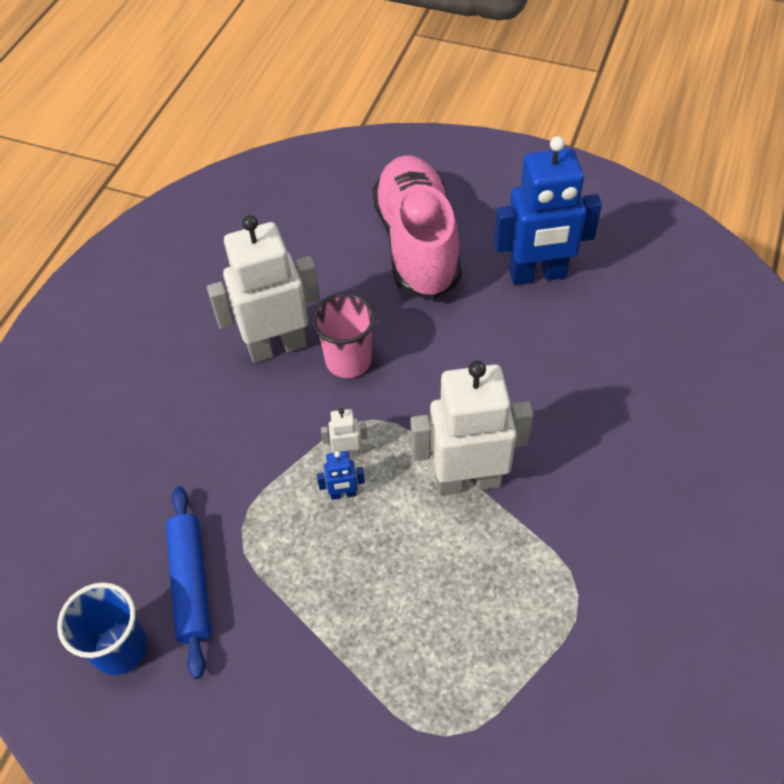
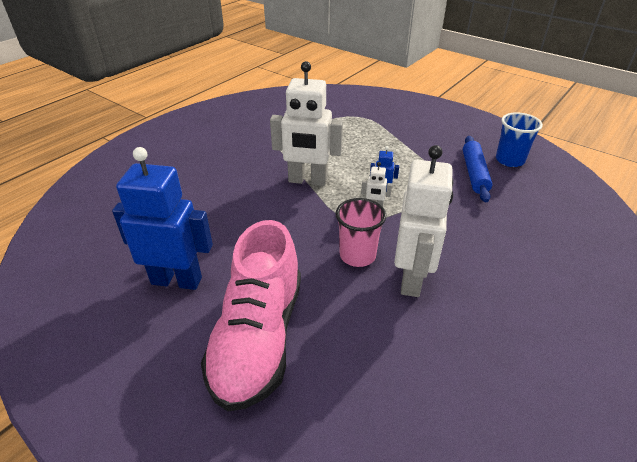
camera: 165 degrees left, 15 degrees down
white robot [207,215,320,363] -> white robot turned 75 degrees counterclockwise [394,145,454,297]

